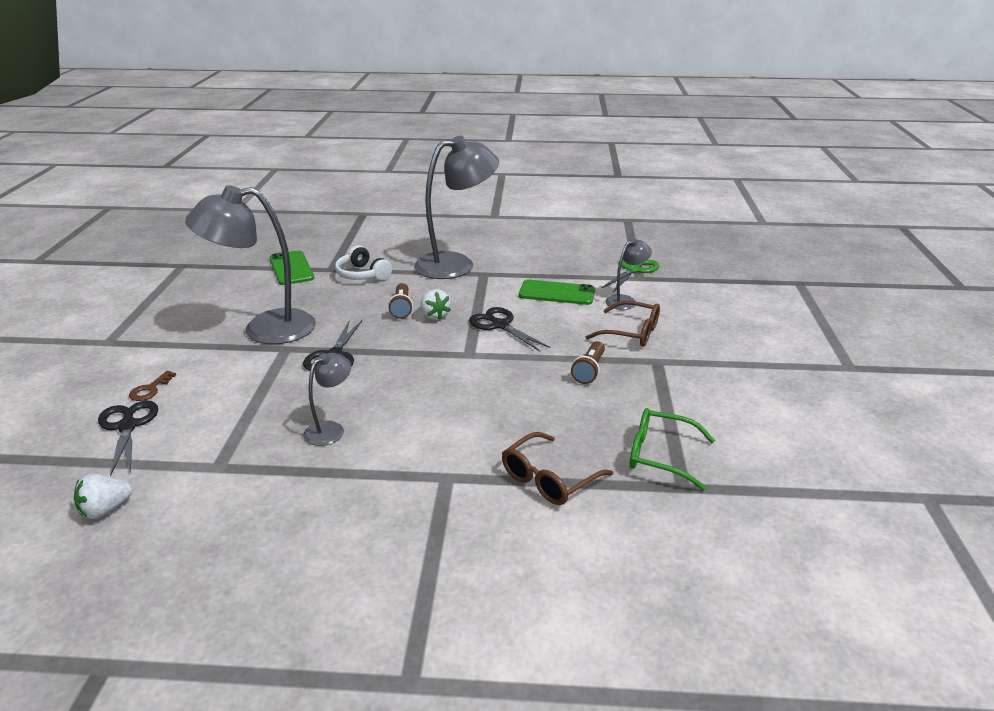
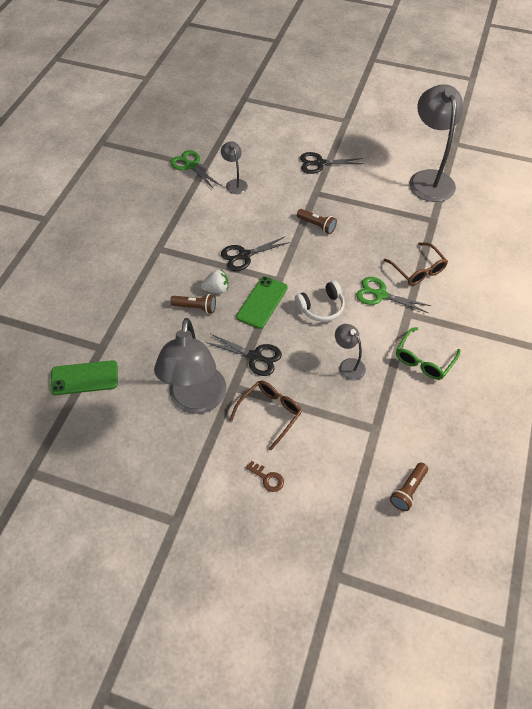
camera: 75 degrees left, 25 degrees up
white strawberry [74,474,132,519] -> brown flashlight [390,463,428,511]
black scissors [98,401,158,476] -> black scissors moved to [300,152,364,174]
white headphones [335,245,392,281] -> white headphones moved to [295,281,345,322]
grey lamp [414,136,499,279] -> grey lamp moved to [409,84,463,202]
green phone [519,279,595,305] -> green phone moved to [236,276,288,329]
brown glasses [586,301,660,347] -> brown glasses moved to [230,380,302,450]
green glasses [630,408,715,491] -> green glasses moved to [396,327,460,380]
none -> green scissors [356,277,431,313]

